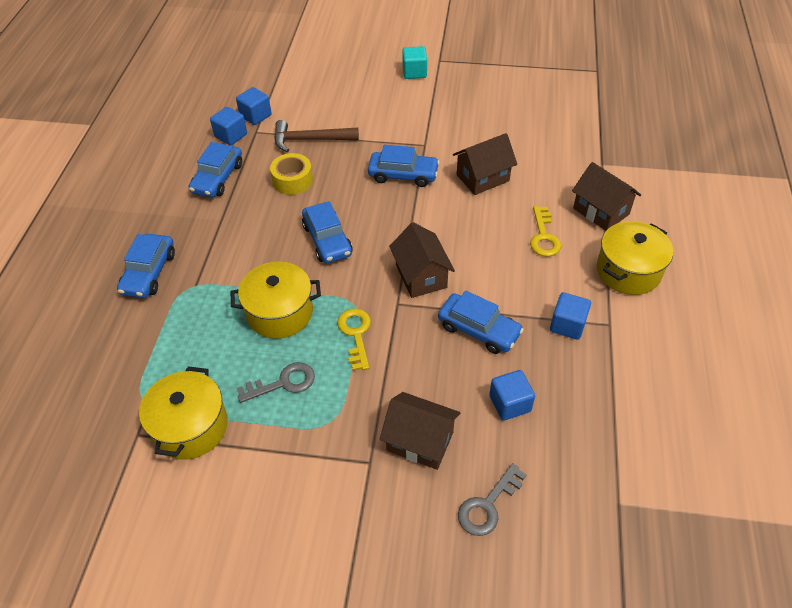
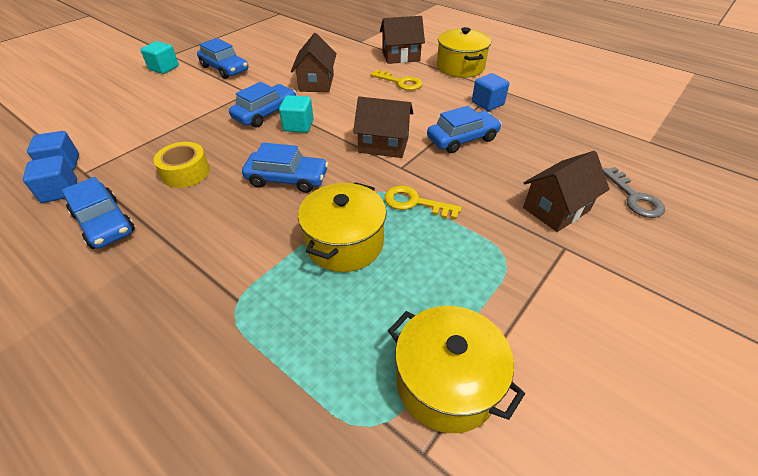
camera: 60 degrees left, 5 degrees down
blue car [117,234,175,298] -> blue car moved to [197,38,248,79]
grey key [237,362,315,403] -> none
brown hammer [274,120,359,152] -> none
blue cube [489,370,535,421] -> none
none -> turquoise cube [279,95,314,133]

